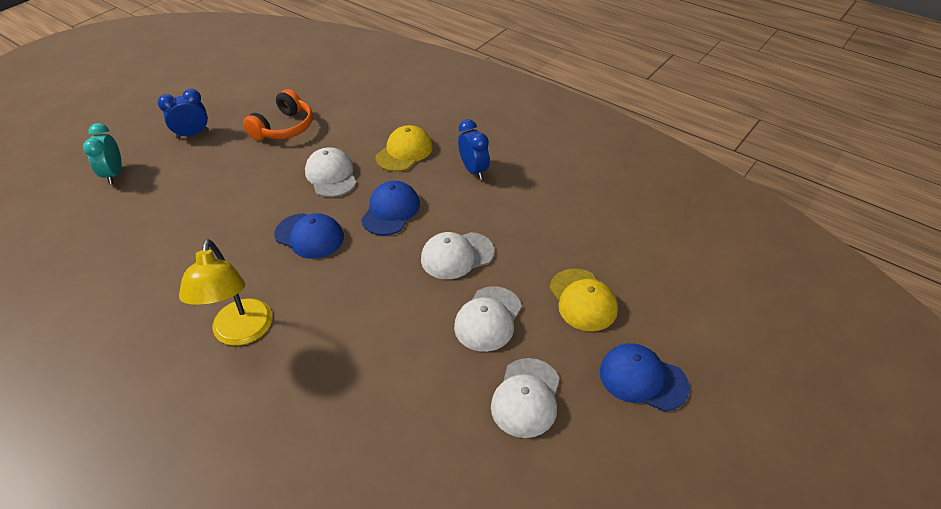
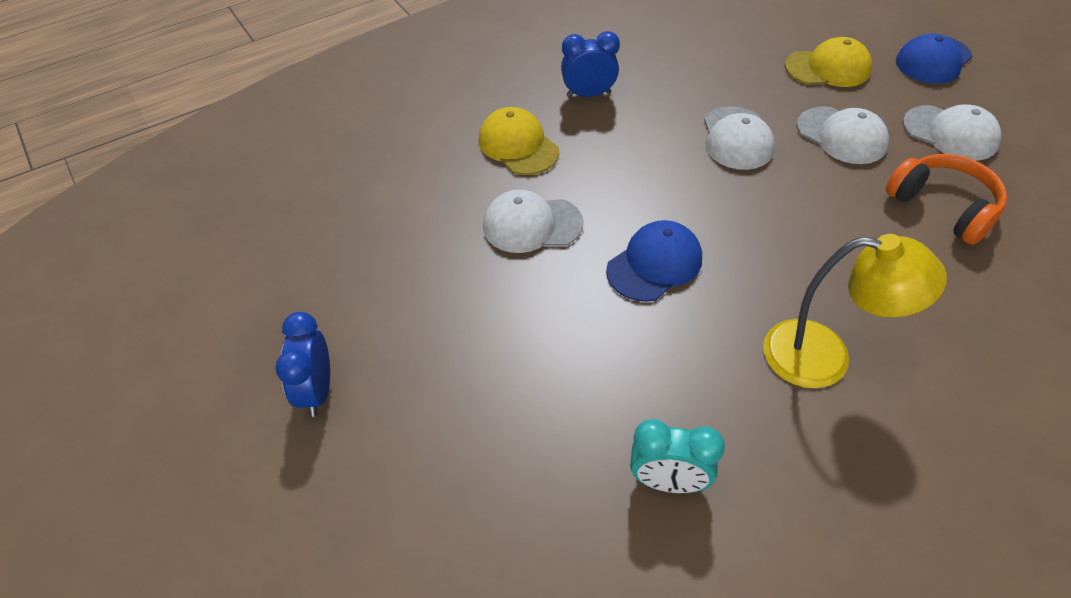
camera: 70 degrees left, 5 degrees up
turquoise clock [83,123,121,184] -> turquoise clock moved to [630,419,725,493]
orange headphones [243,89,313,141] -> orange headphones moved to [886,154,1007,245]
blue cap [361,181,420,236] -> none

